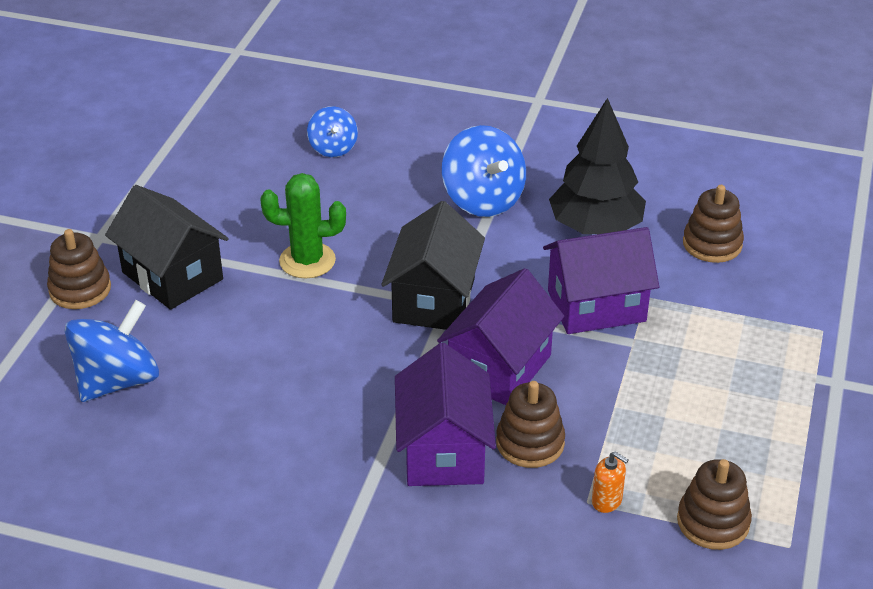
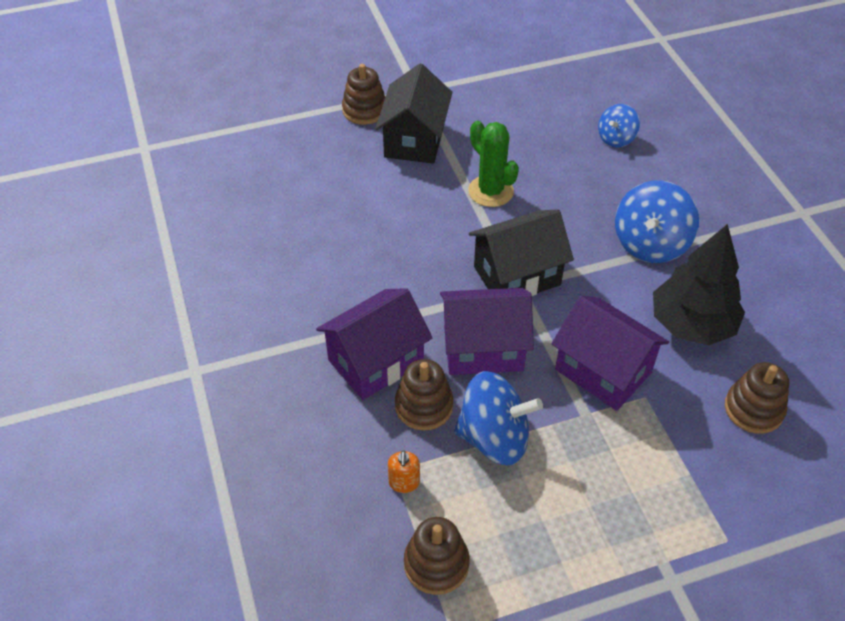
camera: 55 degrees right, 10 degrees up
blue spinning top [65,300,159,402] -> blue spinning top moved to [454,371,543,466]

